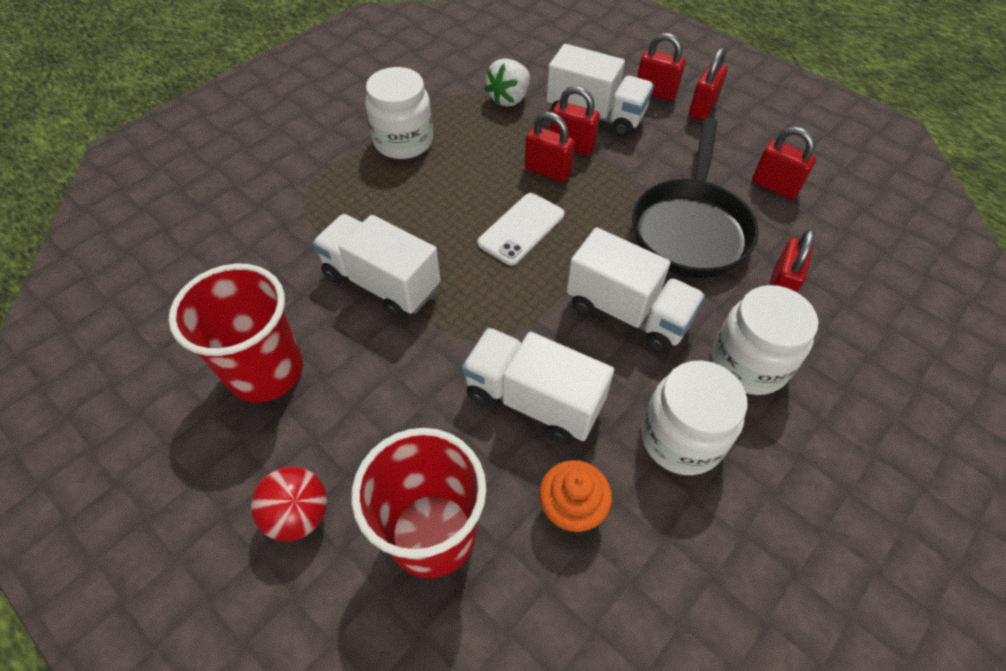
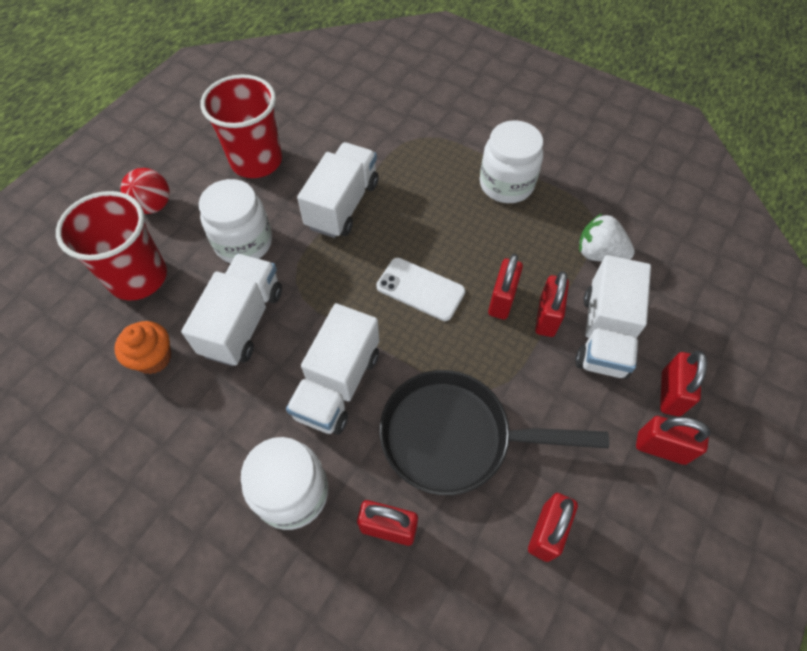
camera: 80 degrees right, 5 degrees up
white jar [641,360,747,475] -> white jar moved to [199,179,272,263]

